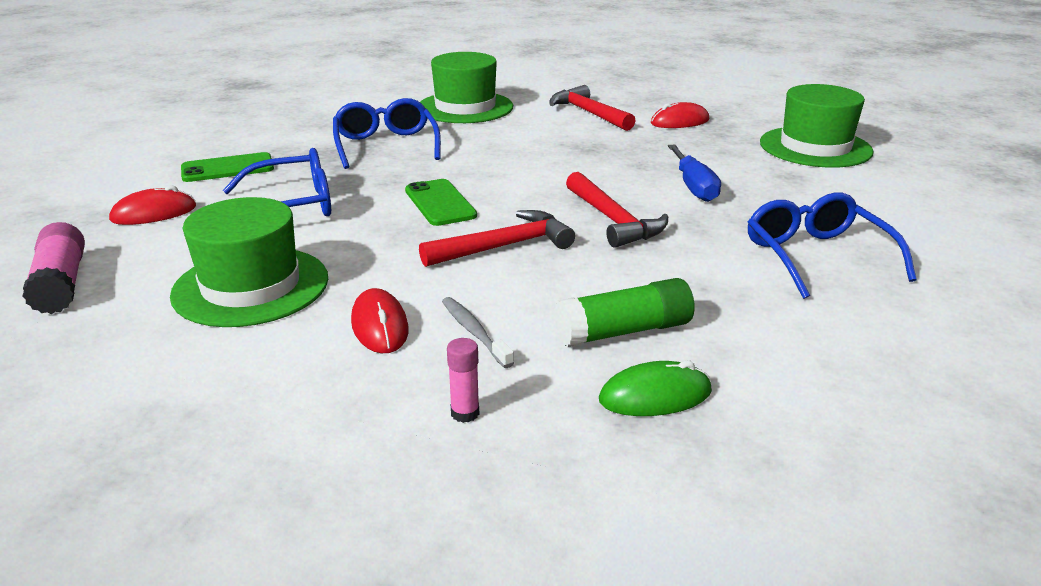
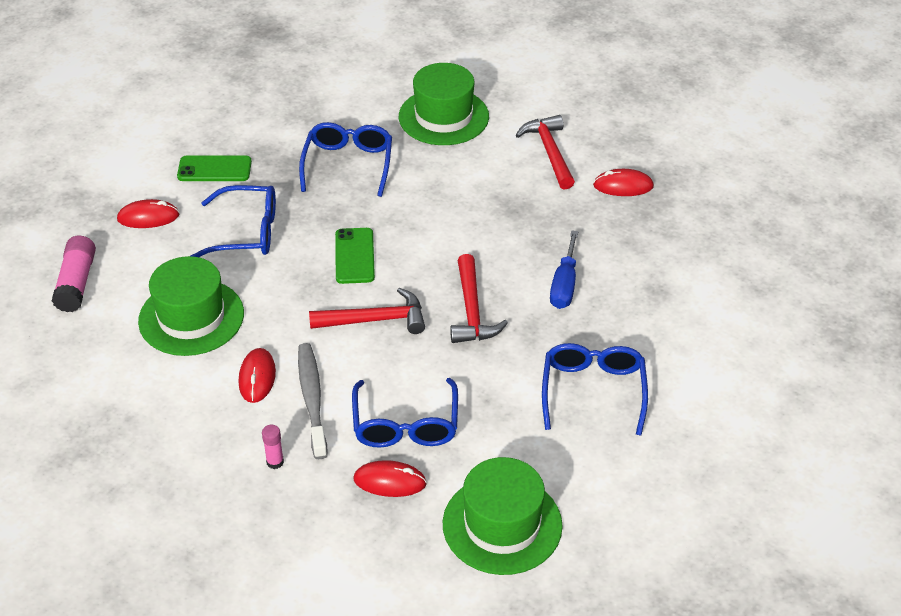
camera: 20 degrees right, 15 degrees up
grey toothbrush [442,297,514,368] -> grey toothbrush [298,343,328,459], size x1.65
green glue stick [554,278,695,347] -> blue glasses [352,378,458,448]
green mouse [599,360,712,416] -> red mouse [353,460,427,497]
green hat [760,84,874,168] -> green hat moved to [443,457,563,575]

